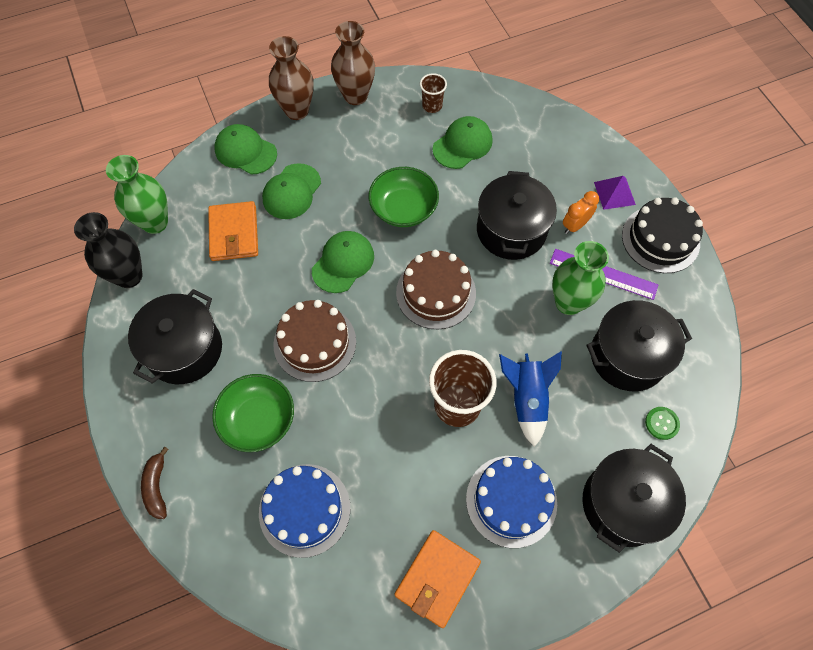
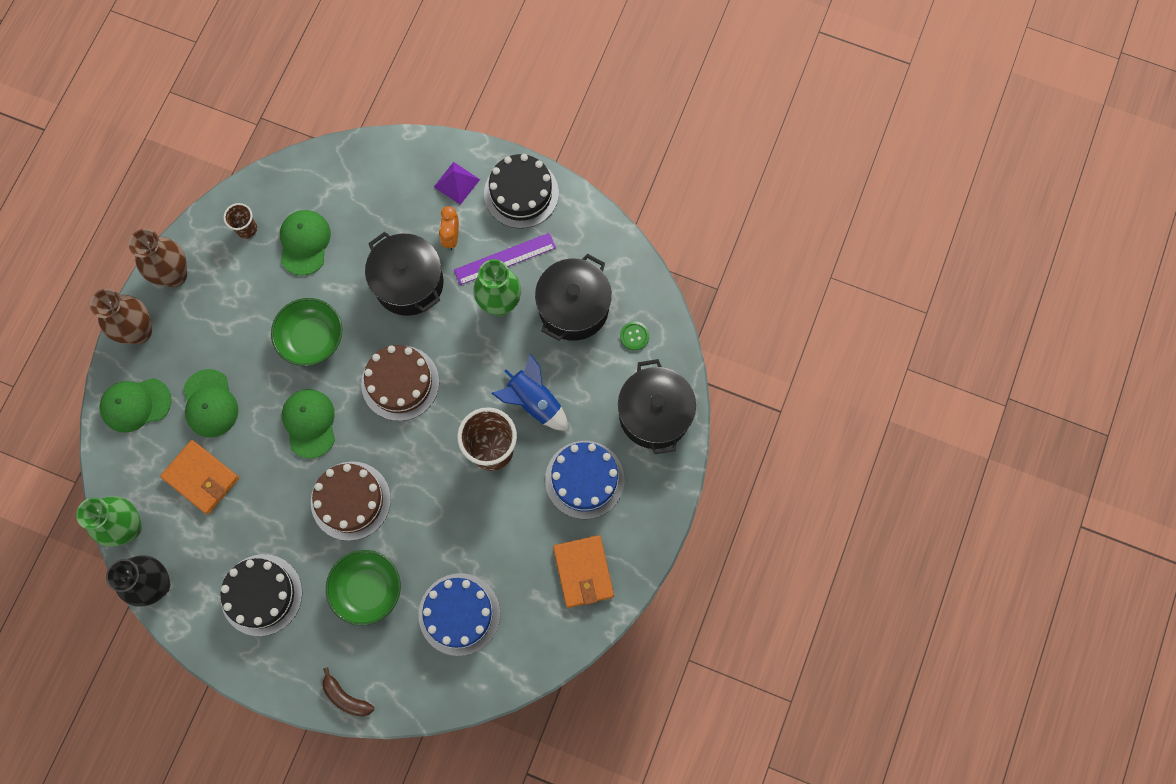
camera: 45 degrees left, 10 degrees up
black pot [128,289,222,384] -> black cake [220,554,302,636]

